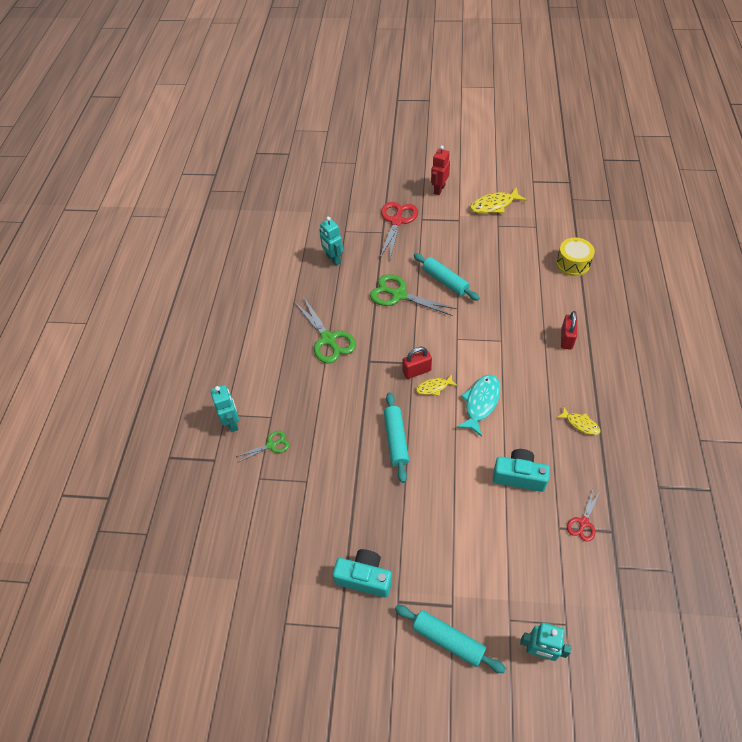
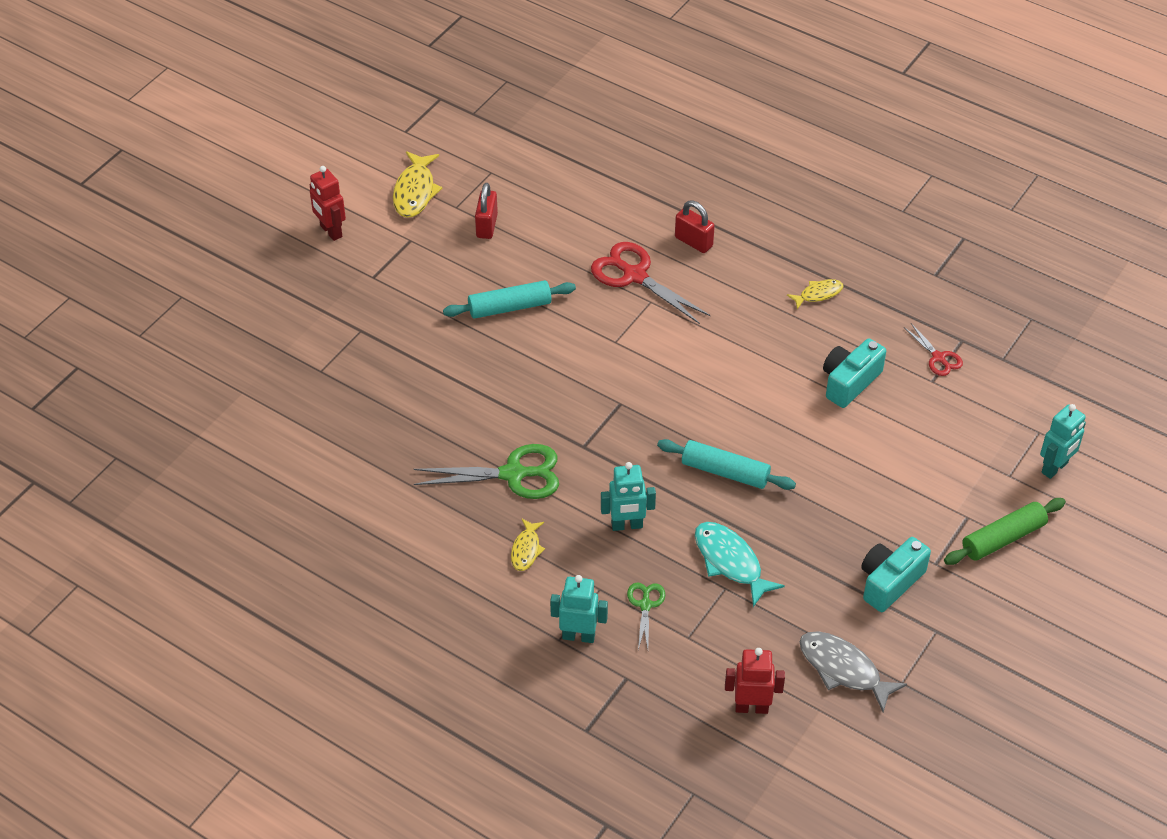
camera: 65 degrees left, 5 degrees down
turquoise robot [319,217,343,265] -> turquoise robot moved to [601,462,656,531]
green scissors [370,274,457,316] -> none
red scissors [380,202,418,258] -> red scissors moved to [591,242,710,324]
turquoise rolling pin [395,605,506,673] -> green rolling pin [944,498,1066,565]
red padlock [402,347,432,379] -> red padlock moved to [475,183,498,239]
yellow fish [416,374,457,396] -> yellow fish moved to [511,518,545,571]
turquoise fish [456,375,500,437] -> turquoise fish moved to [695,522,785,607]
yellow drum [556,238,595,276] -> none
none -> red robot [725,648,785,714]
none -> grey fish [799,631,907,712]

